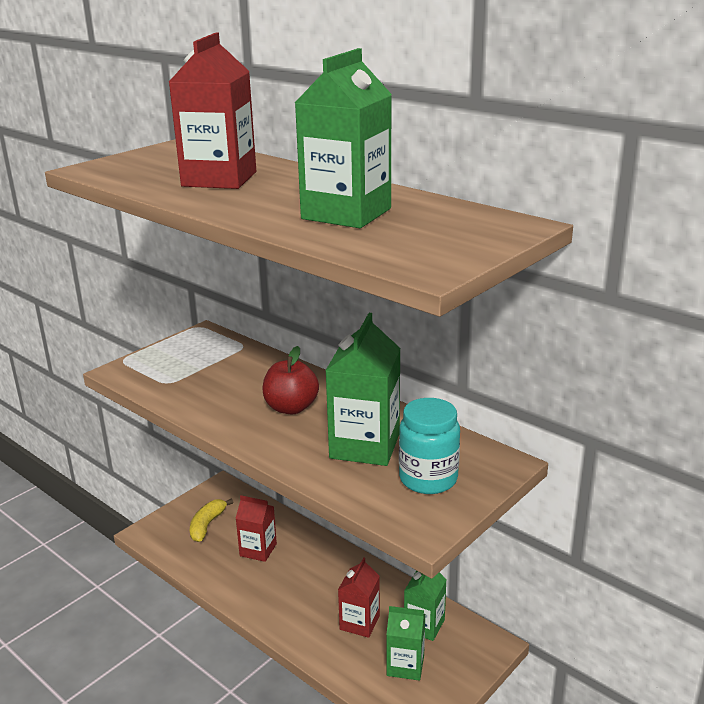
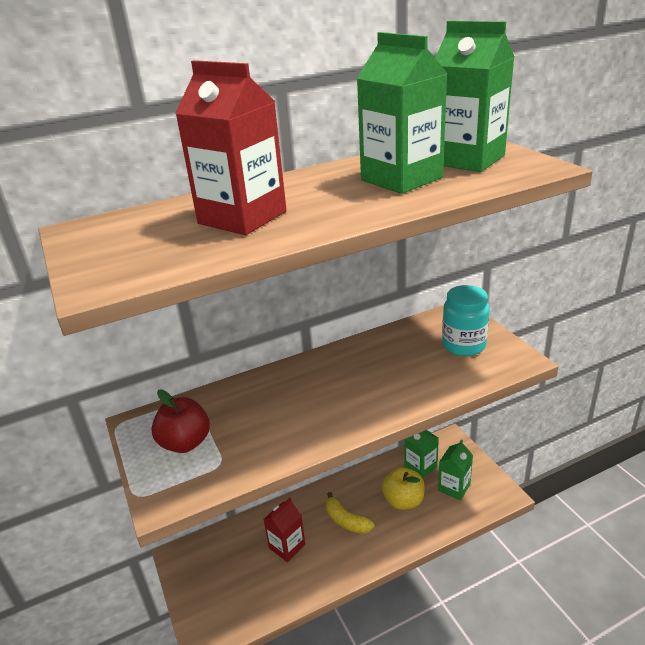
camera: 65 degrees left, 5 degrees up
yellow banana [190,498,234,542] -> yellow banana moved to [326,492,374,534]
red apple [262,346,319,414] -> red apple moved to [151,390,210,453]
green carton [325,313,401,466] -> green carton moved to [435,21,514,172]
red carton [338,557,380,638] -> yellow apple [382,467,425,510]

